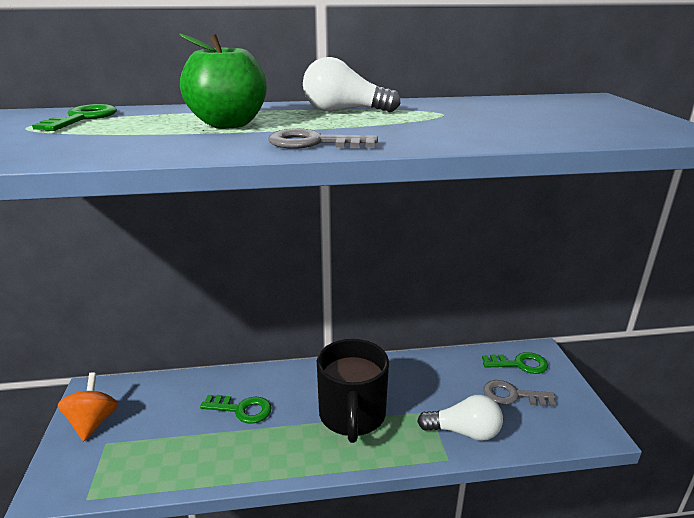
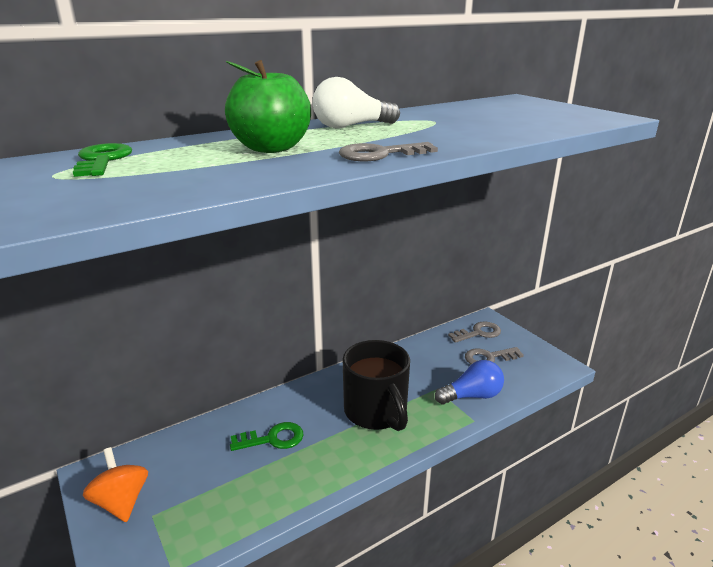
camera: 25 degrees left, 0 degrees up
white light bulb [417,395,503,441] -> blue light bulb [435,360,504,404]
green key [482,352,548,374] -> grey key [448,322,501,343]

